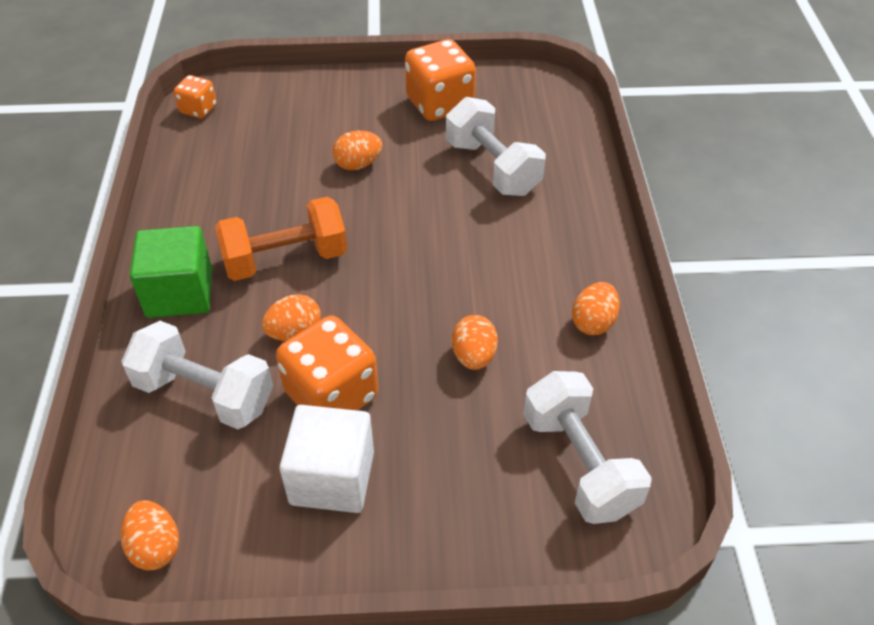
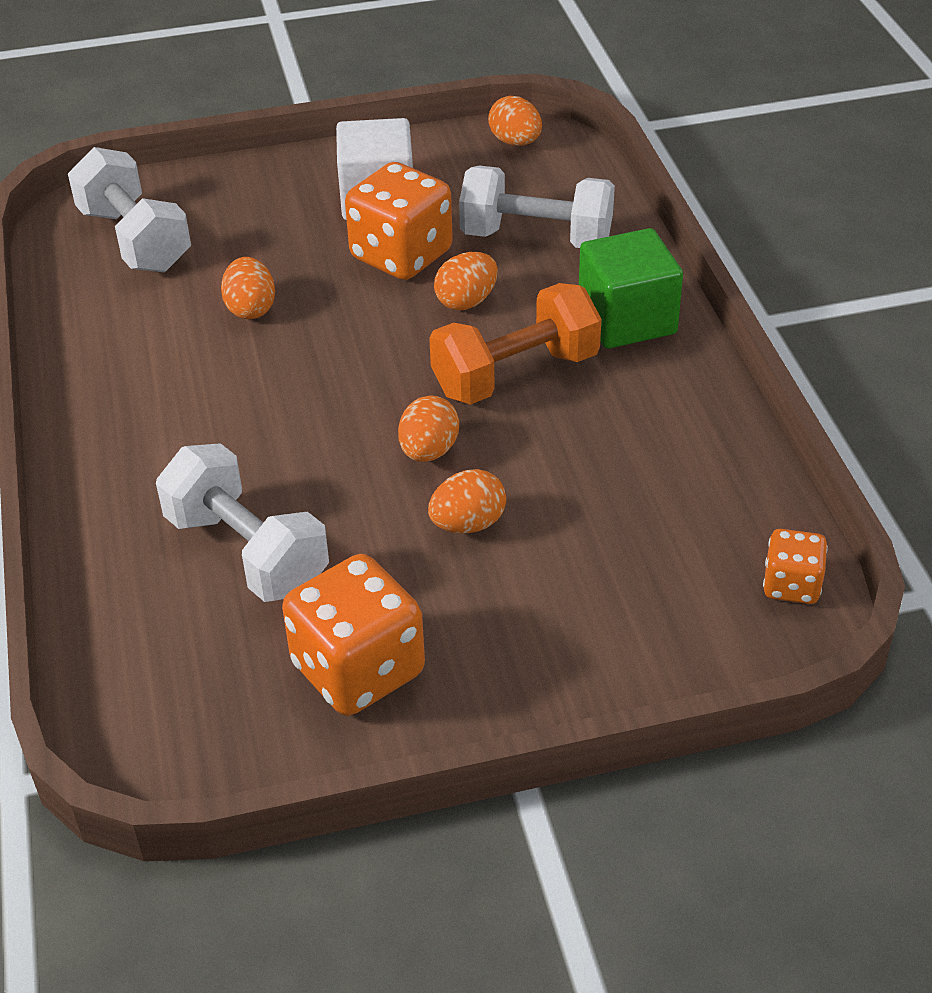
camera: 170 degrees right, 5 degrees down
orange egg [572,282,620,335] -> orange egg moved to [398,395,459,462]

